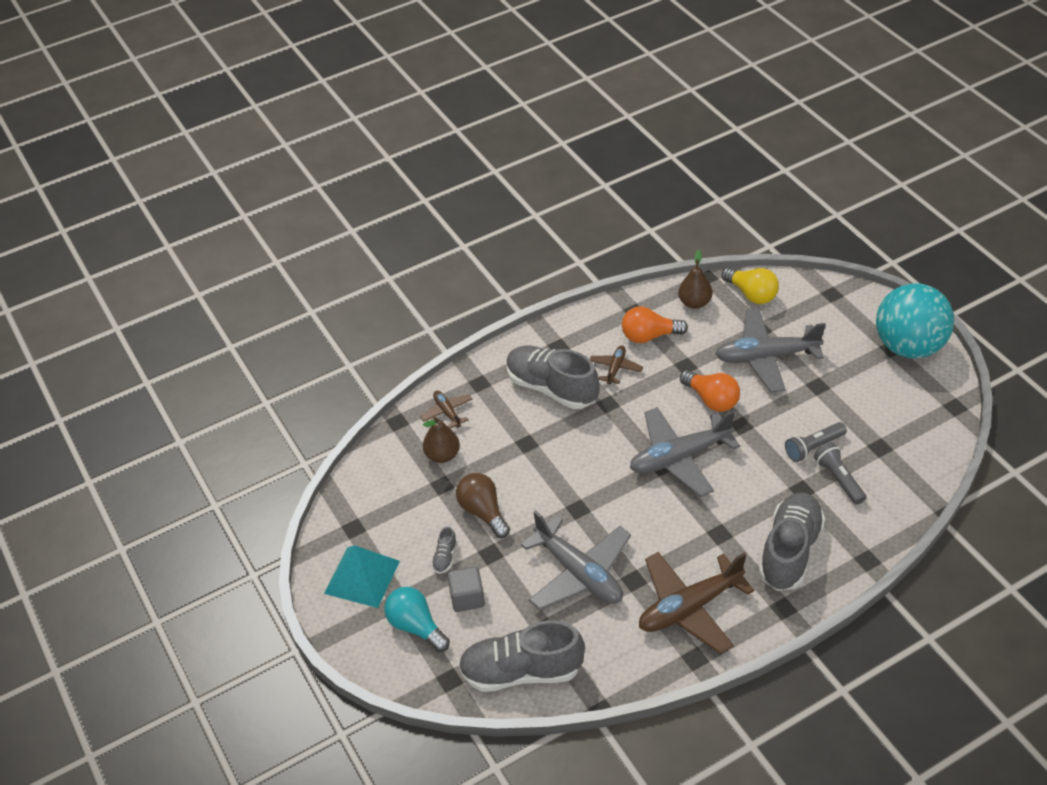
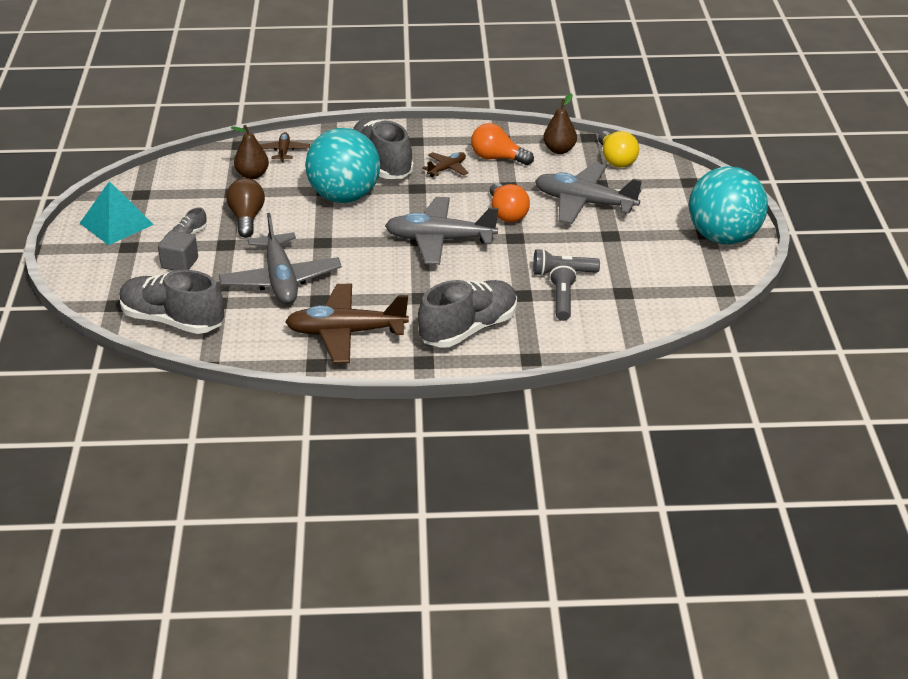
camera: 25 degrees right, 10 degrees down
turquoise light bulb [384,587,450,652] -> none
none -> turquoise ball [305,128,380,203]

